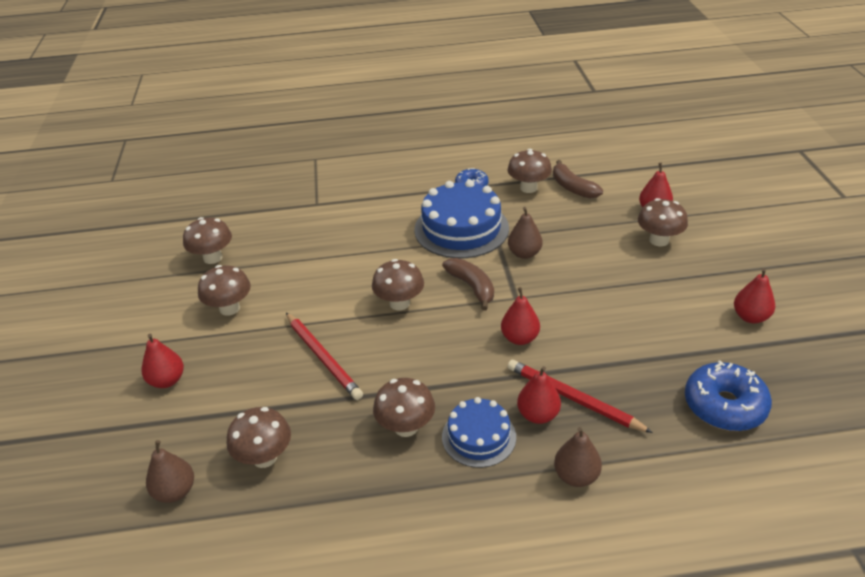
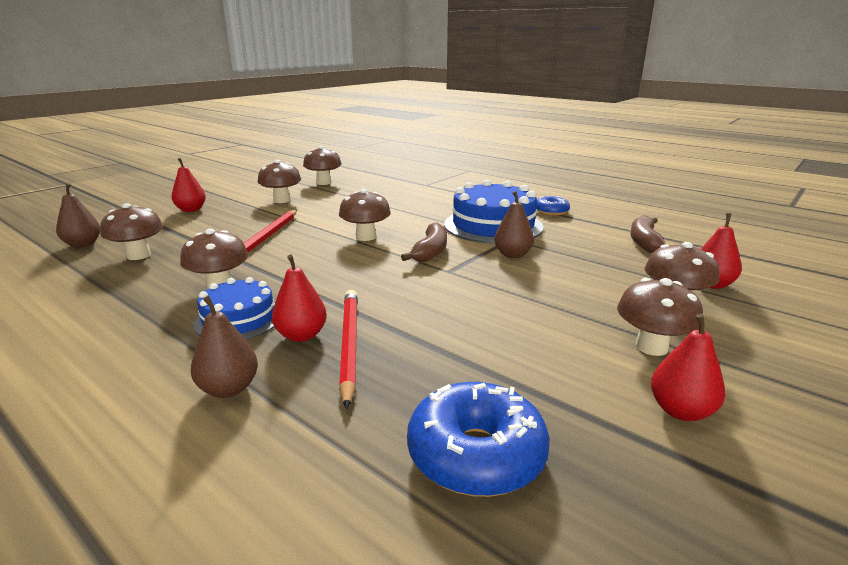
camera: 45 degrees right, 15 degrees down
red pear [501,287,540,345] -> none
brown mushroom [507,149,552,193] -> brown mushroom moved to [617,278,703,356]

